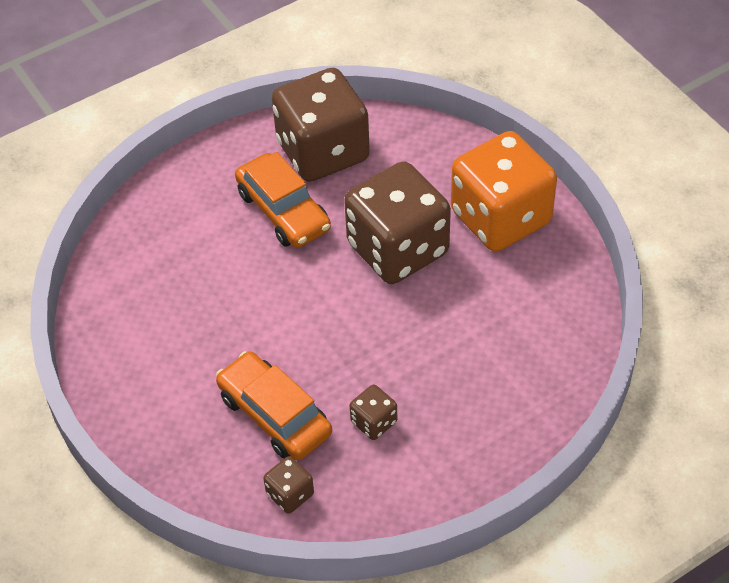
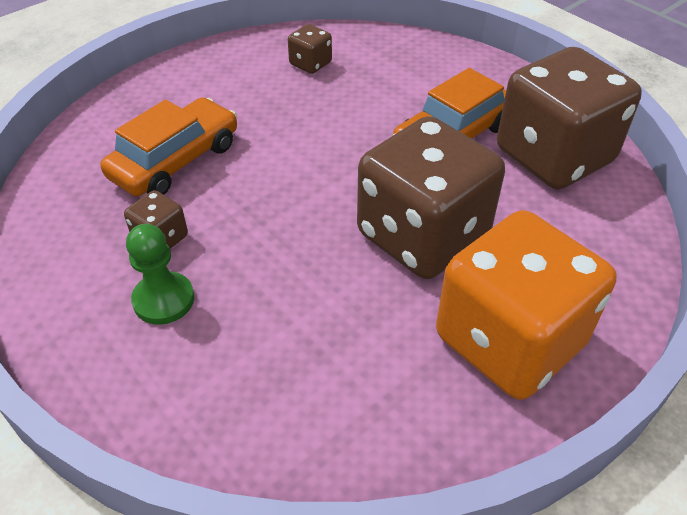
camera: 80 degrees right, 5 degrees down
brown dice [263,456,314,514] -> brown dice moved to [288,24,332,74]
none -> green pawn [126,224,194,325]

